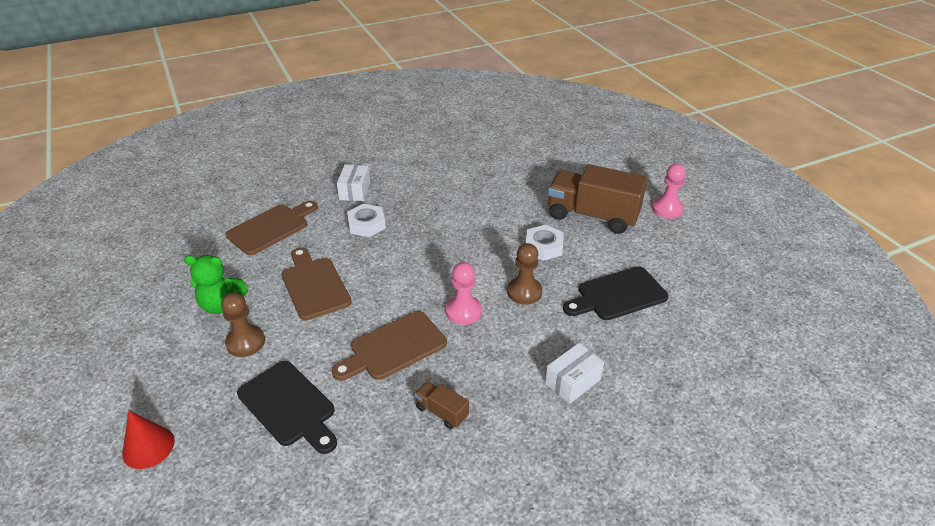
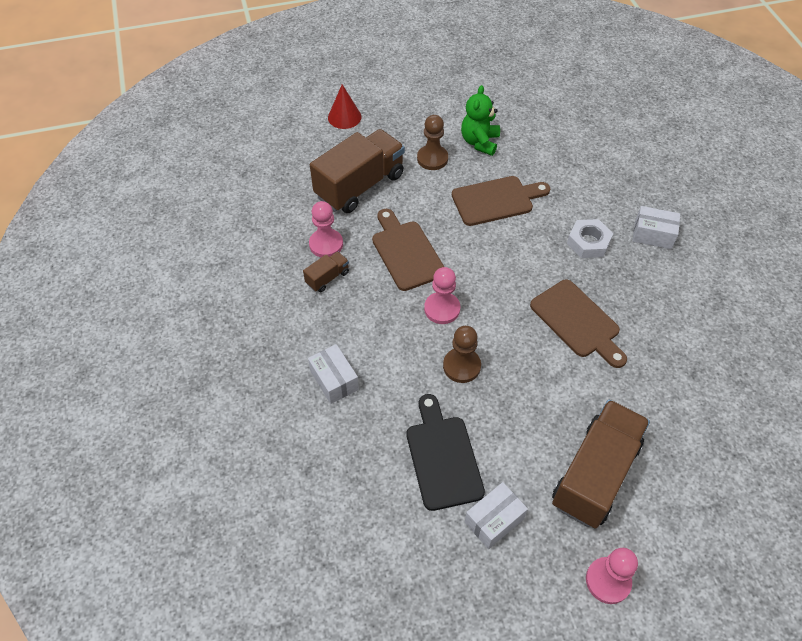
camera: 100 degrees right, 15 degrees up
brown cutting board [226,201,318,255] -> brown cutting board moved to [530,280,627,368]
black cutting board [237,361,337,454] -> brown truck [310,129,405,213]
white nut [526,225,564,261] -> none
none -> pink pawn [309,201,343,257]
none -> white box [465,482,528,549]

